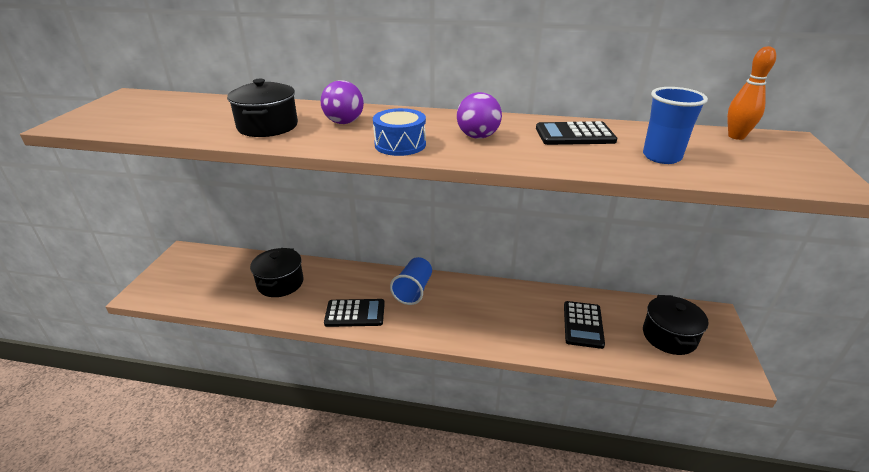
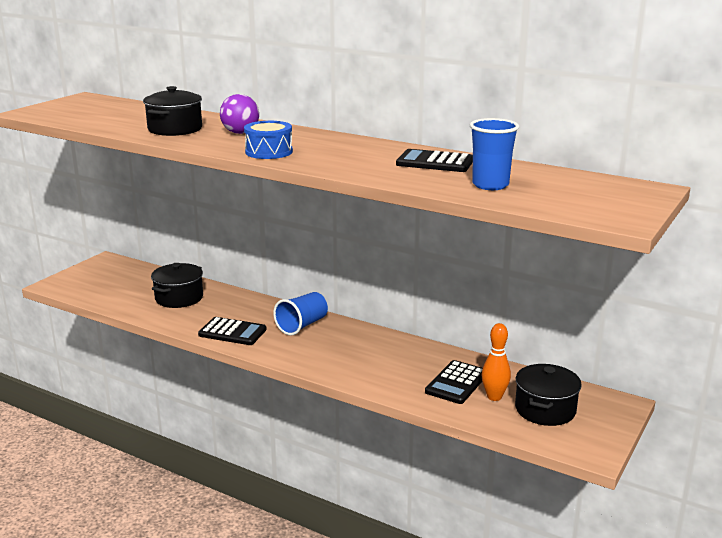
camera: 20 degrees right, 10 degrees down
purple ball [457,92,502,139] -> none
orange bowling pin [727,46,776,140] -> orange bowling pin moved to [481,323,511,401]

